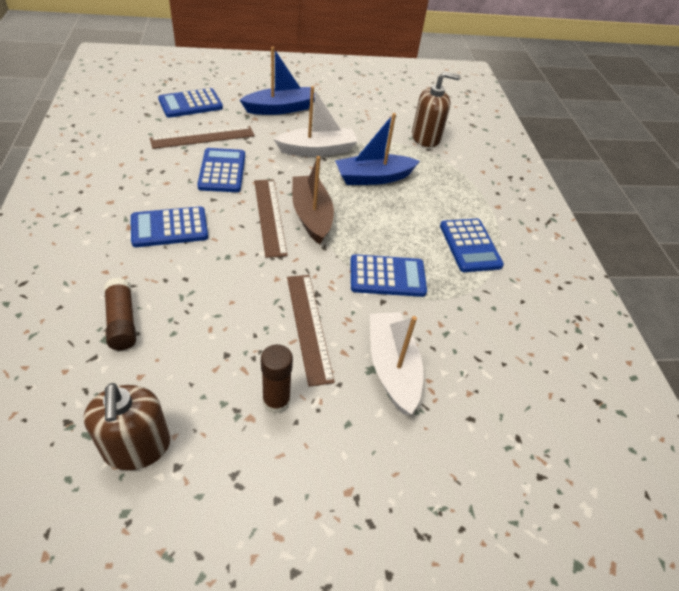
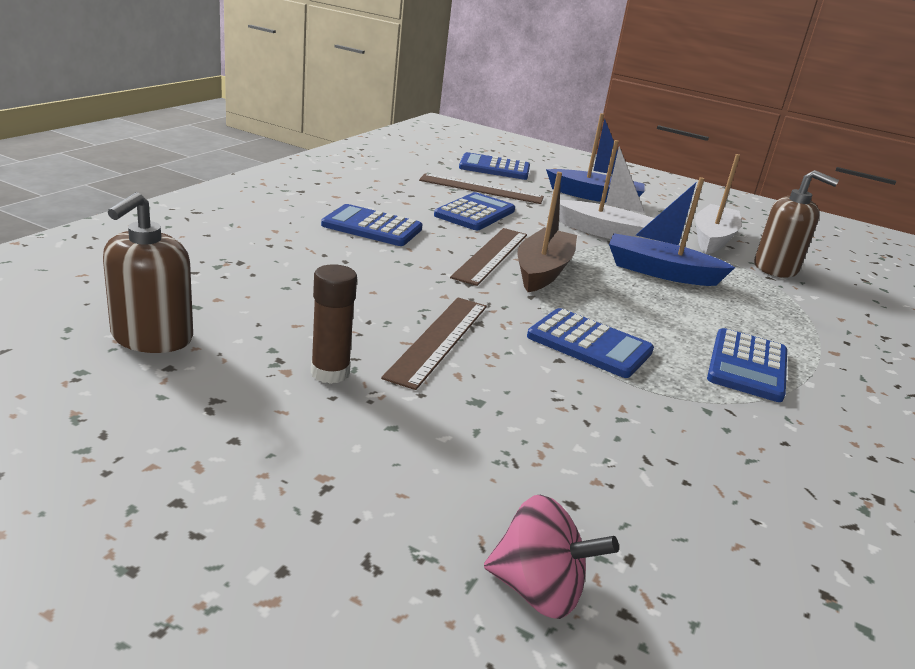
camera: 35 degrees right, 20 degrees down
brown glue stick [104,277,136,350] -> none
white boat [370,312,423,415] -> white boat moved to [695,154,742,254]
none -> pink spinning top [484,495,619,619]

